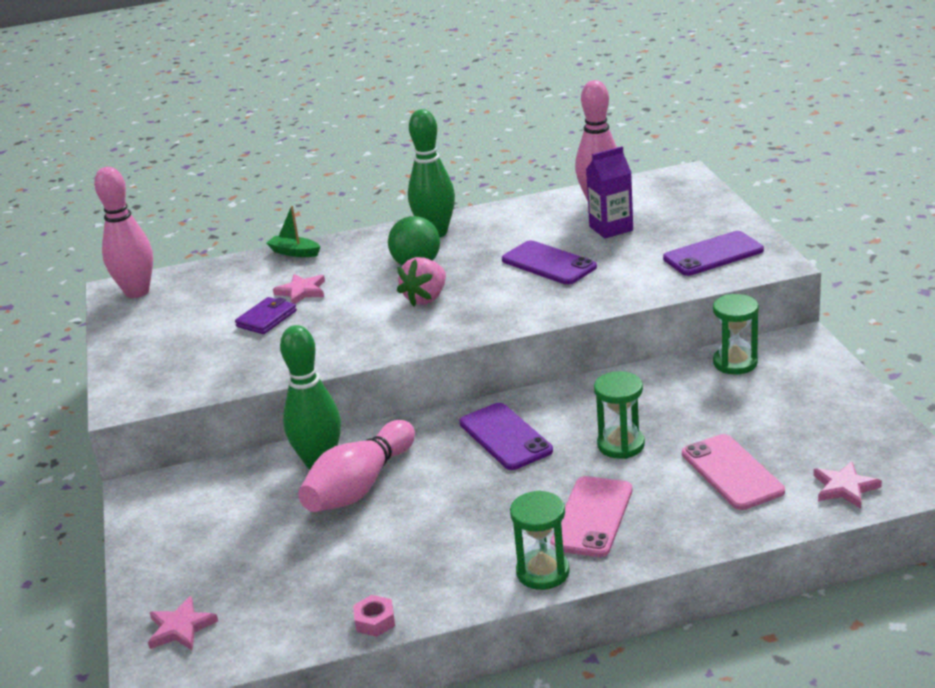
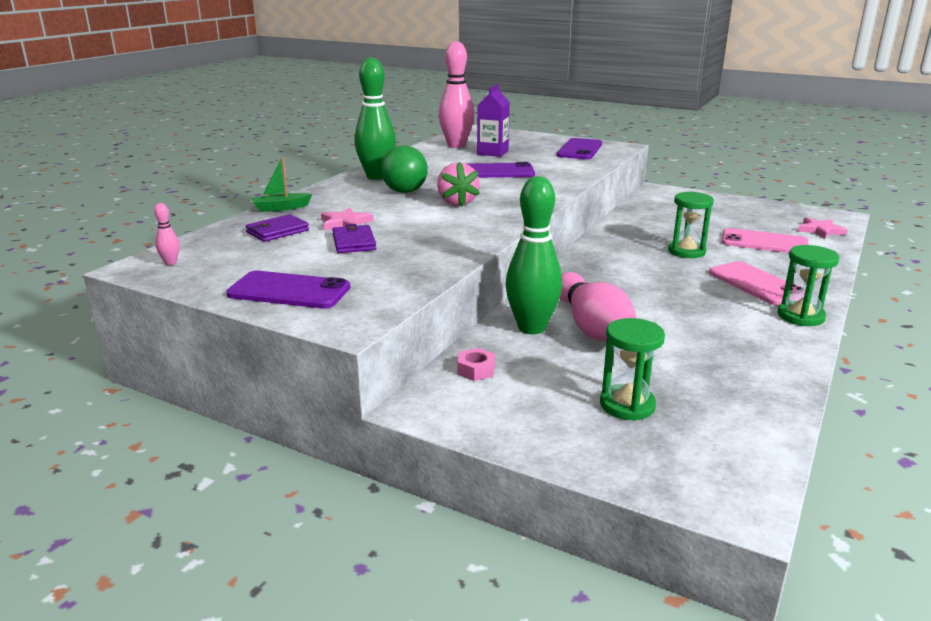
camera: 50 degrees left, 5 degrees down
pink bowling pin [94,167,153,298] -> pink bowling pin [154,203,180,265], size x0.40
pink star [148,596,218,650] -> none
pink nut [353,595,395,637] -> pink nut moved to [457,348,495,381]
purple phone [459,403,553,470] -> purple phone moved to [226,271,350,309]
green hourglass [713,294,759,374] -> green hourglass moved to [600,318,665,421]
none -> purple wallet [246,214,309,242]

